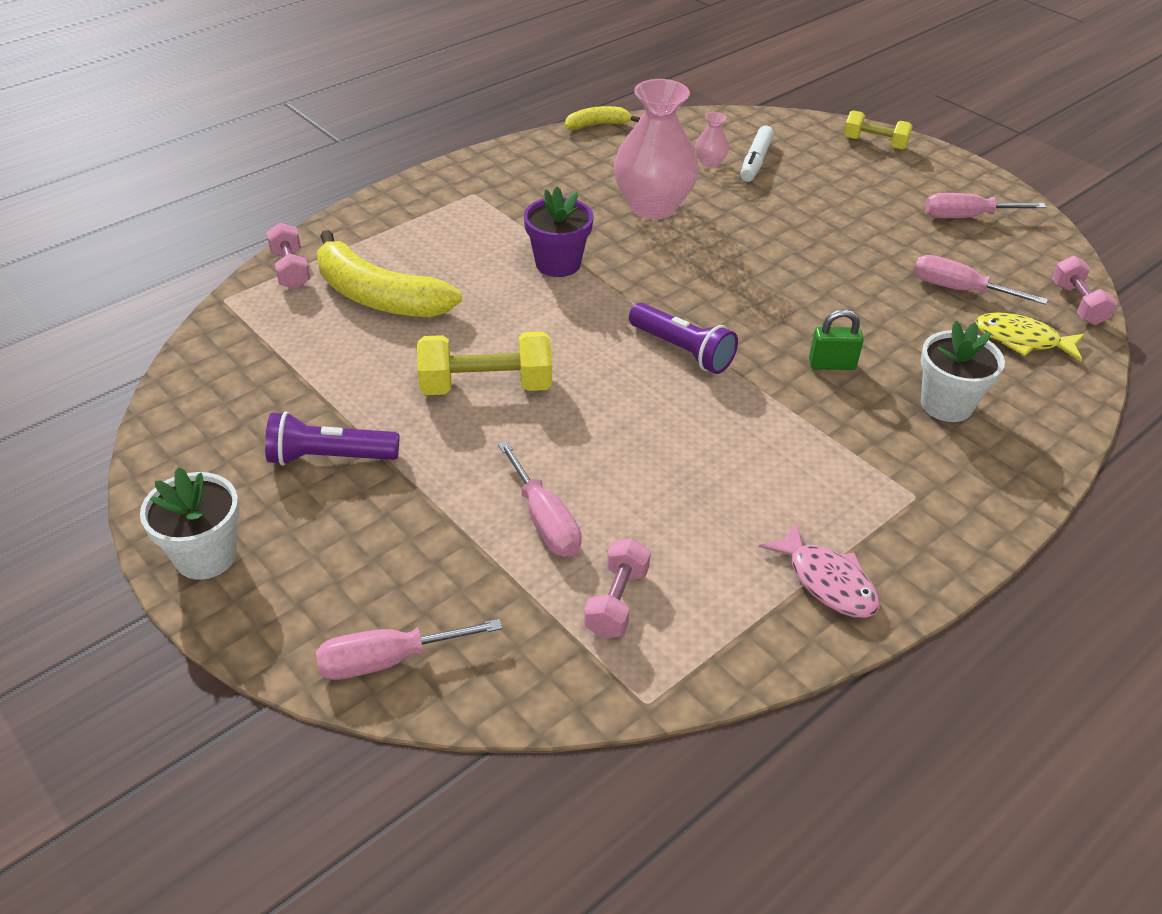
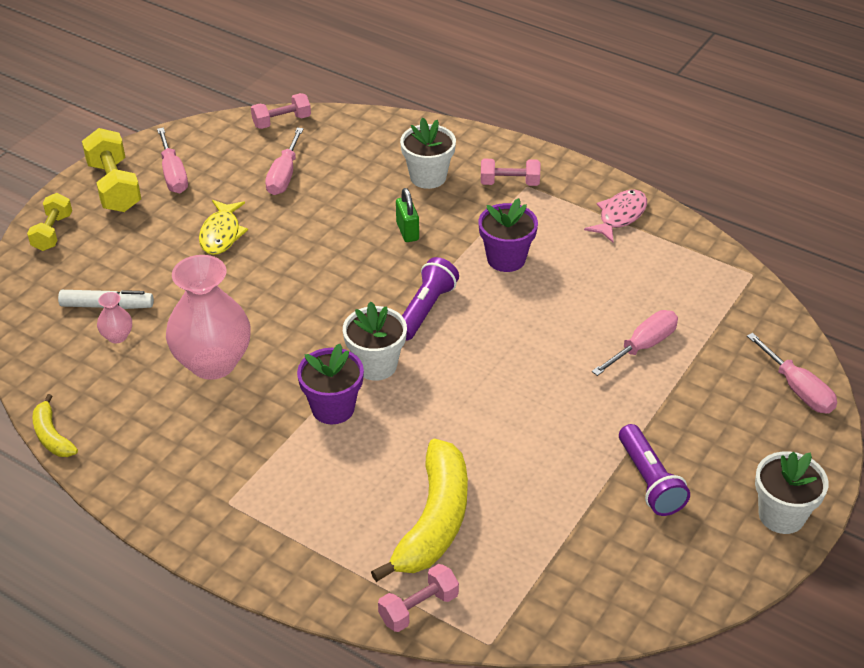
camera: 105 degrees left, 0 degrees up
yellow dumbbell [417,331,552,395] -> yellow dumbbell moved to [82,128,141,212]
pink dumbbell [584,538,651,638] -> pink dumbbell moved to [481,159,540,186]
yellow fish [975,312,1085,362] -> yellow fish moved to [199,200,248,255]
none -> white flower pot [343,301,407,381]
none -> purple flower pot [479,198,538,272]

